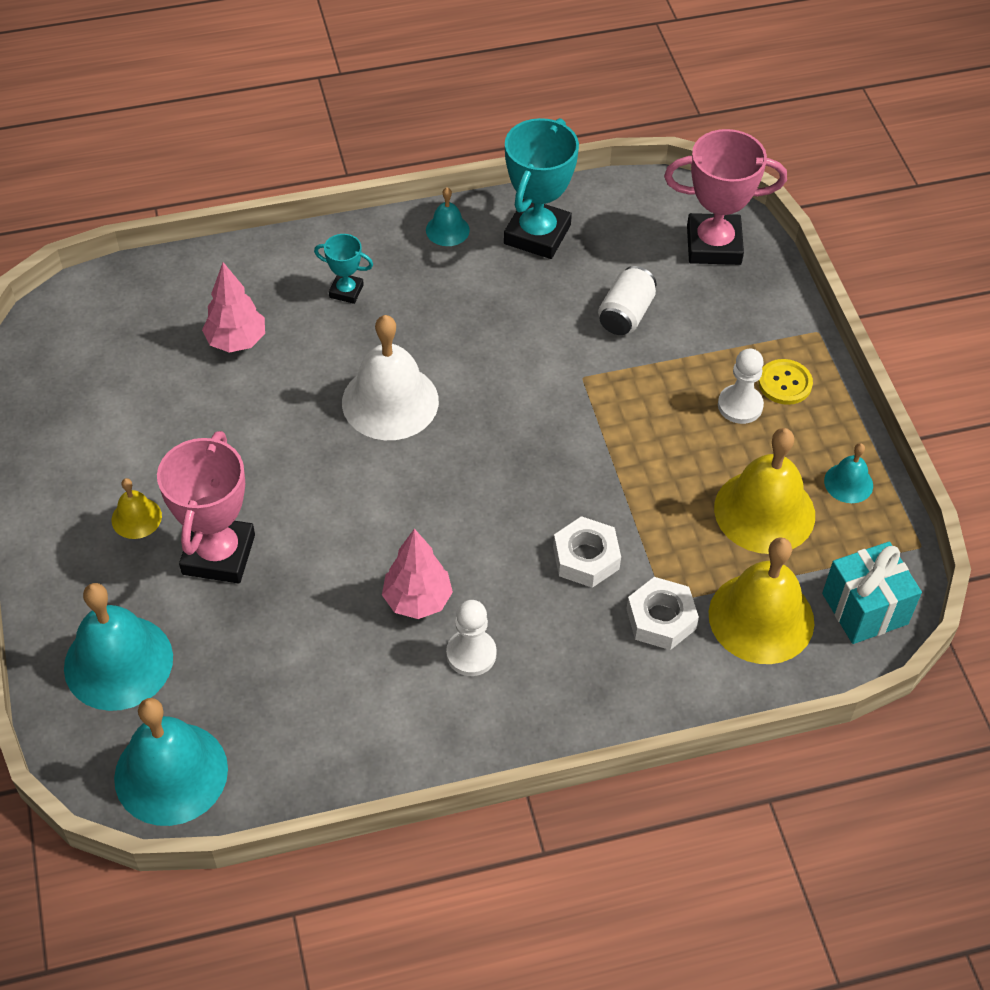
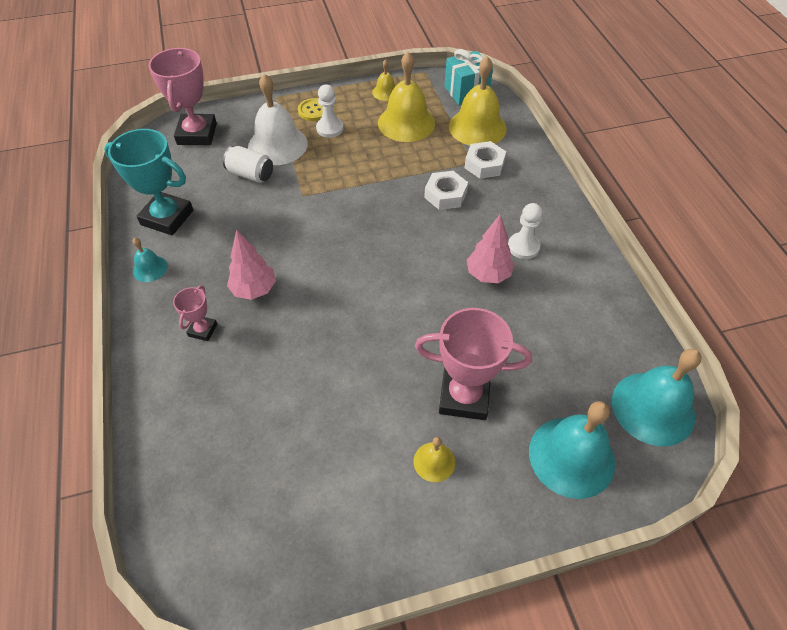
camera: 90 degrees left, 0 degrees up
pink tree [202,262,265,353] -> pink tree moved to [227,230,276,300]
turquoise trophy [314,234,373,304] -> pink trophy [173,285,217,341]
white bell [342,315,439,440] -> white bell moved to [248,74,308,165]
turquoise bell [824,443,873,503] -> yellow bell [372,59,395,101]

